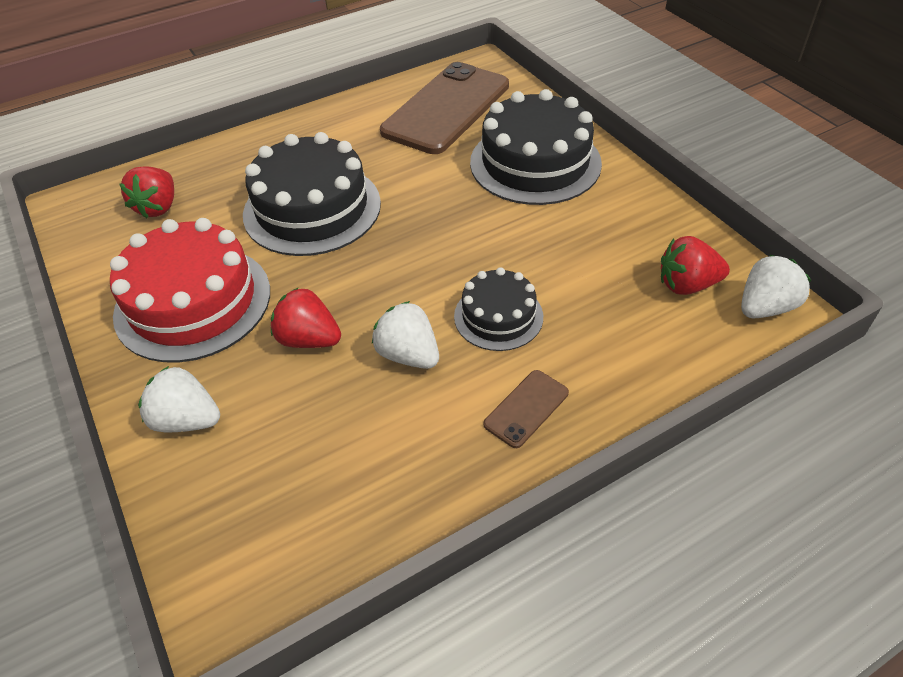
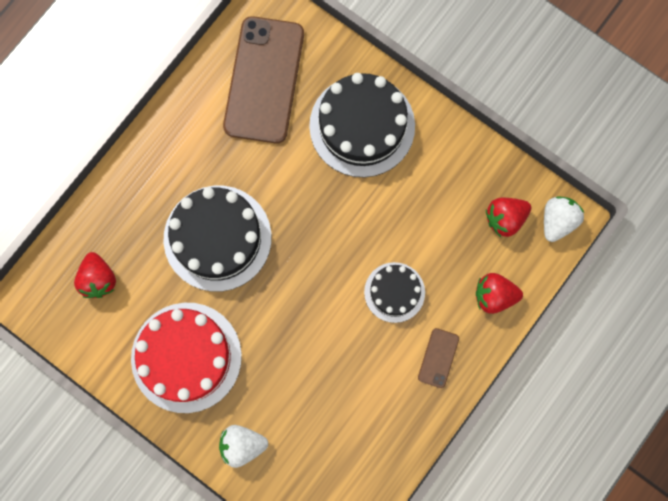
camera: 25 degrees left, 30 degrees up
red strawberry [271,287,341,348] -> red strawberry moved to [476,273,523,314]
white strawberry [372,301,439,369] -> none

